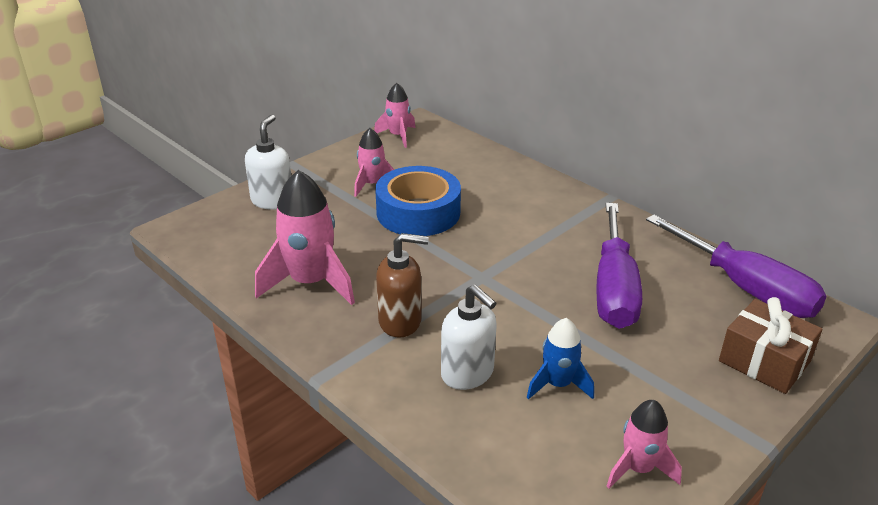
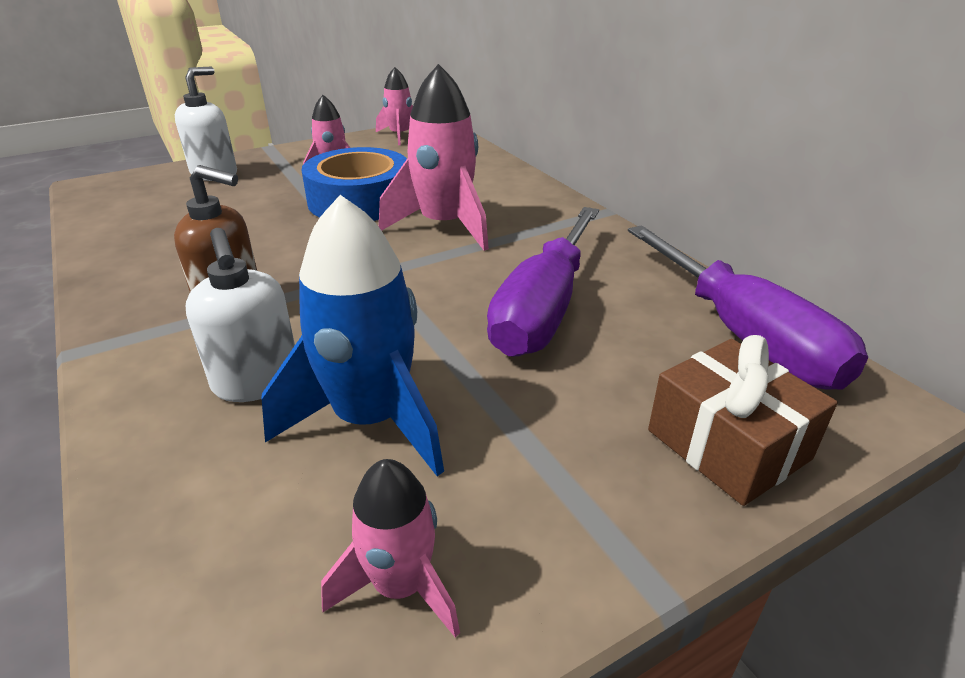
camera: 15 degrees right, 0 degrees up
pink rocket [255,170,355,305] -> pink rocket moved to [379,64,489,251]
blue rocket [527,318,594,400] -> blue rocket [262,195,444,476], size x1.73

